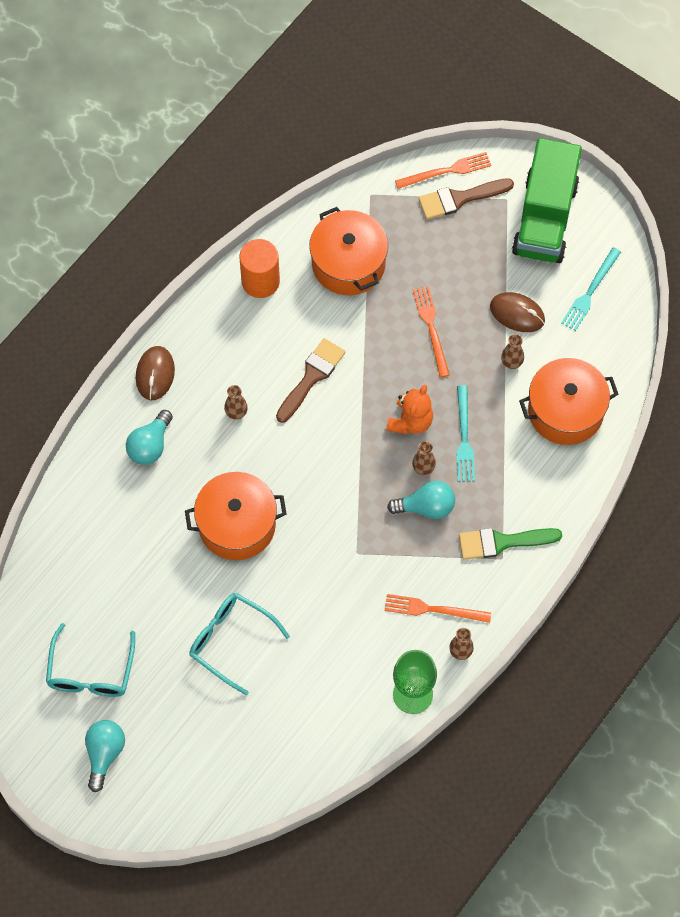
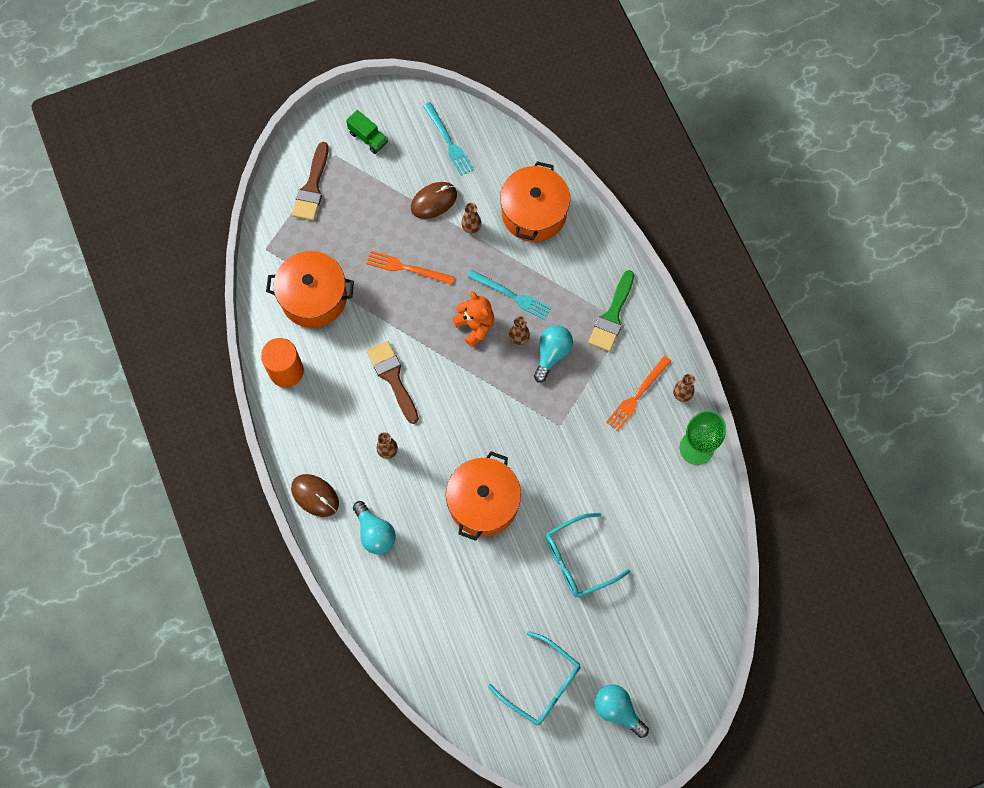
camera: 60 degrees left, 5 degrees up
orange fork [395,152,492,189] -> none
green truck [512,138,582,263] -> green truck [346,110,388,154], size x0.42

